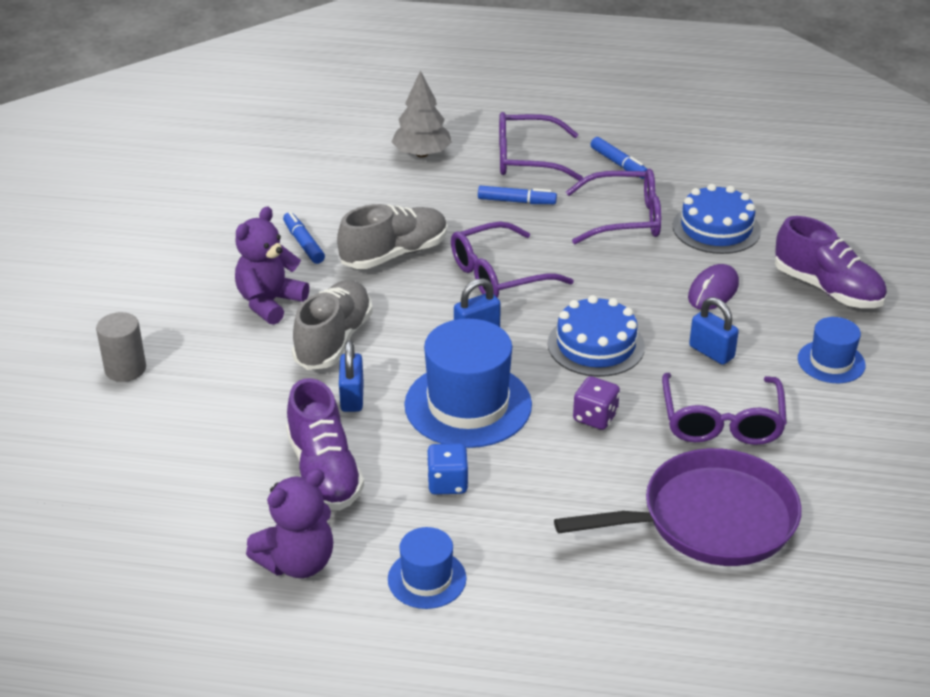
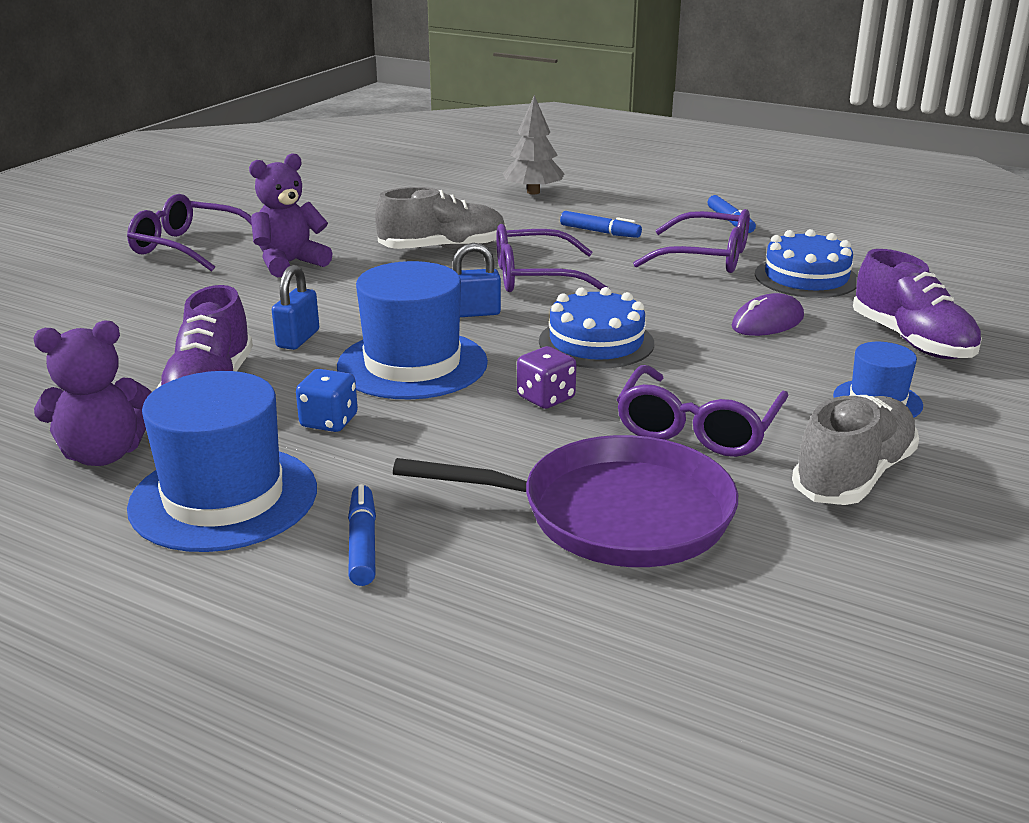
camera: 20 degrees right, 10 degrees down
grey cylinder [96,312,146,382] -> none
blue marker [283,211,325,264] -> blue marker moved to [348,484,376,586]
grey shoe [292,280,373,370] -> grey shoe moved to [792,395,919,505]
blue hat [388,527,466,609] -> blue hat [127,371,317,552], size x1.84
purple glasses [499,112,583,181] -> purple glasses moved to [127,194,252,272]
blue padlock [689,297,739,365] -> none

